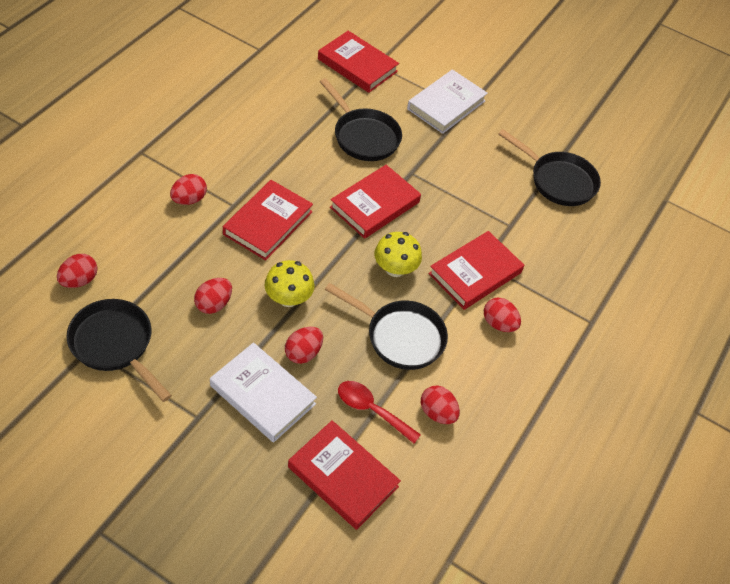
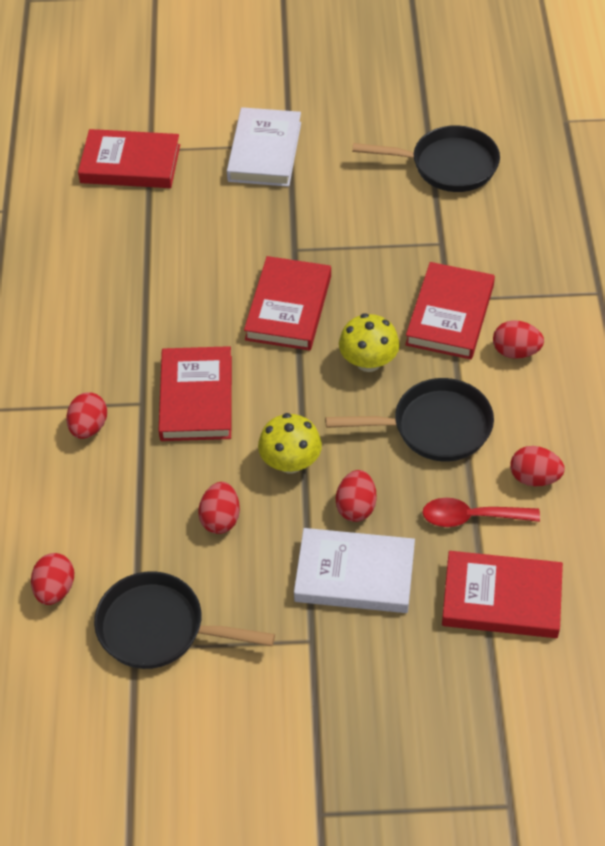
camera: 25 degrees left, 0 degrees up
black pan [320,78,402,161] -> none

